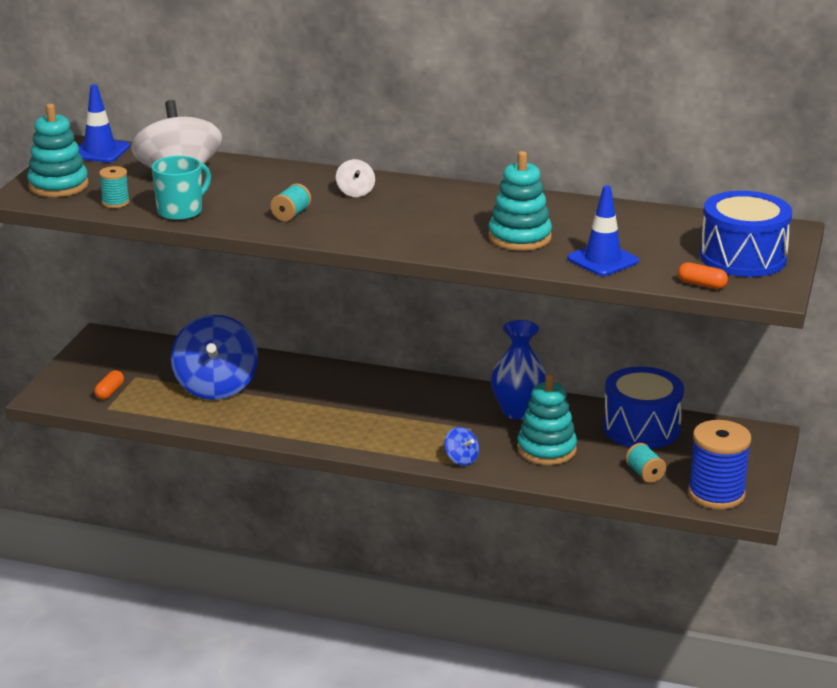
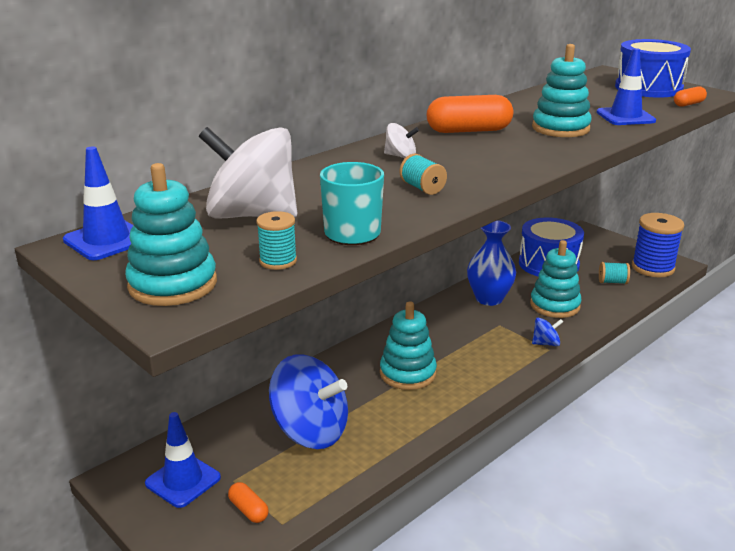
camera: 60 degrees left, 0 degrees up
none -> blue traffic cone [145,412,221,508]
none -> turquoise stacking toy [380,301,437,390]
none -> orange capsule [427,95,513,133]

